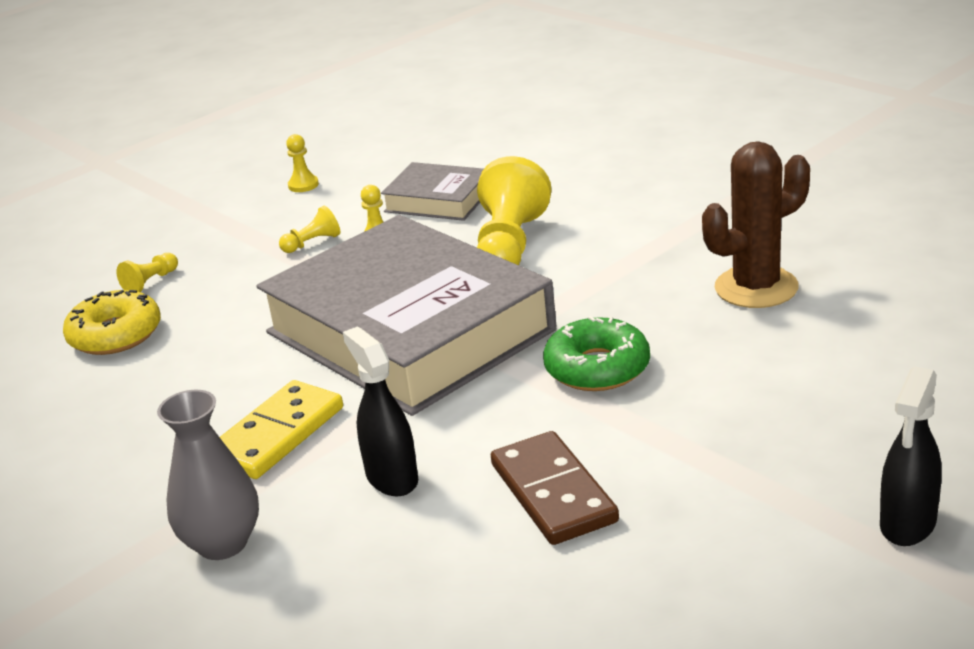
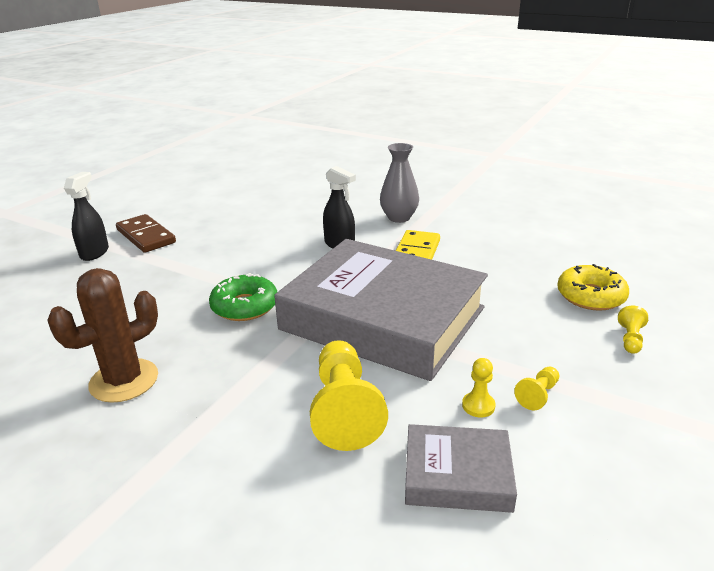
camera: 160 degrees right, 0 degrees up
yellow pawn [286,134,319,192] -> none
brown domino [491,431,619,545] -> brown domino moved to [116,214,176,253]

